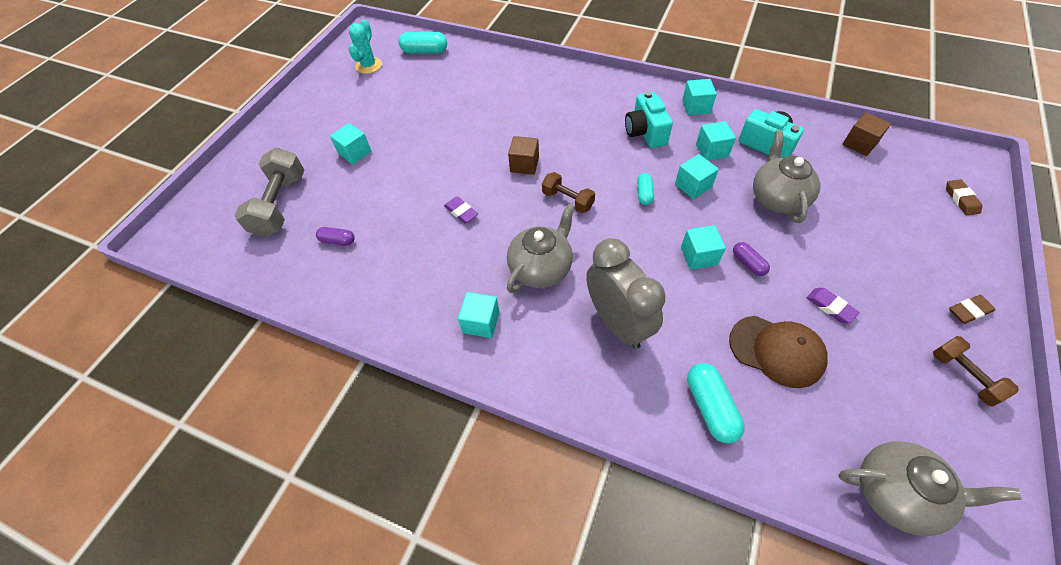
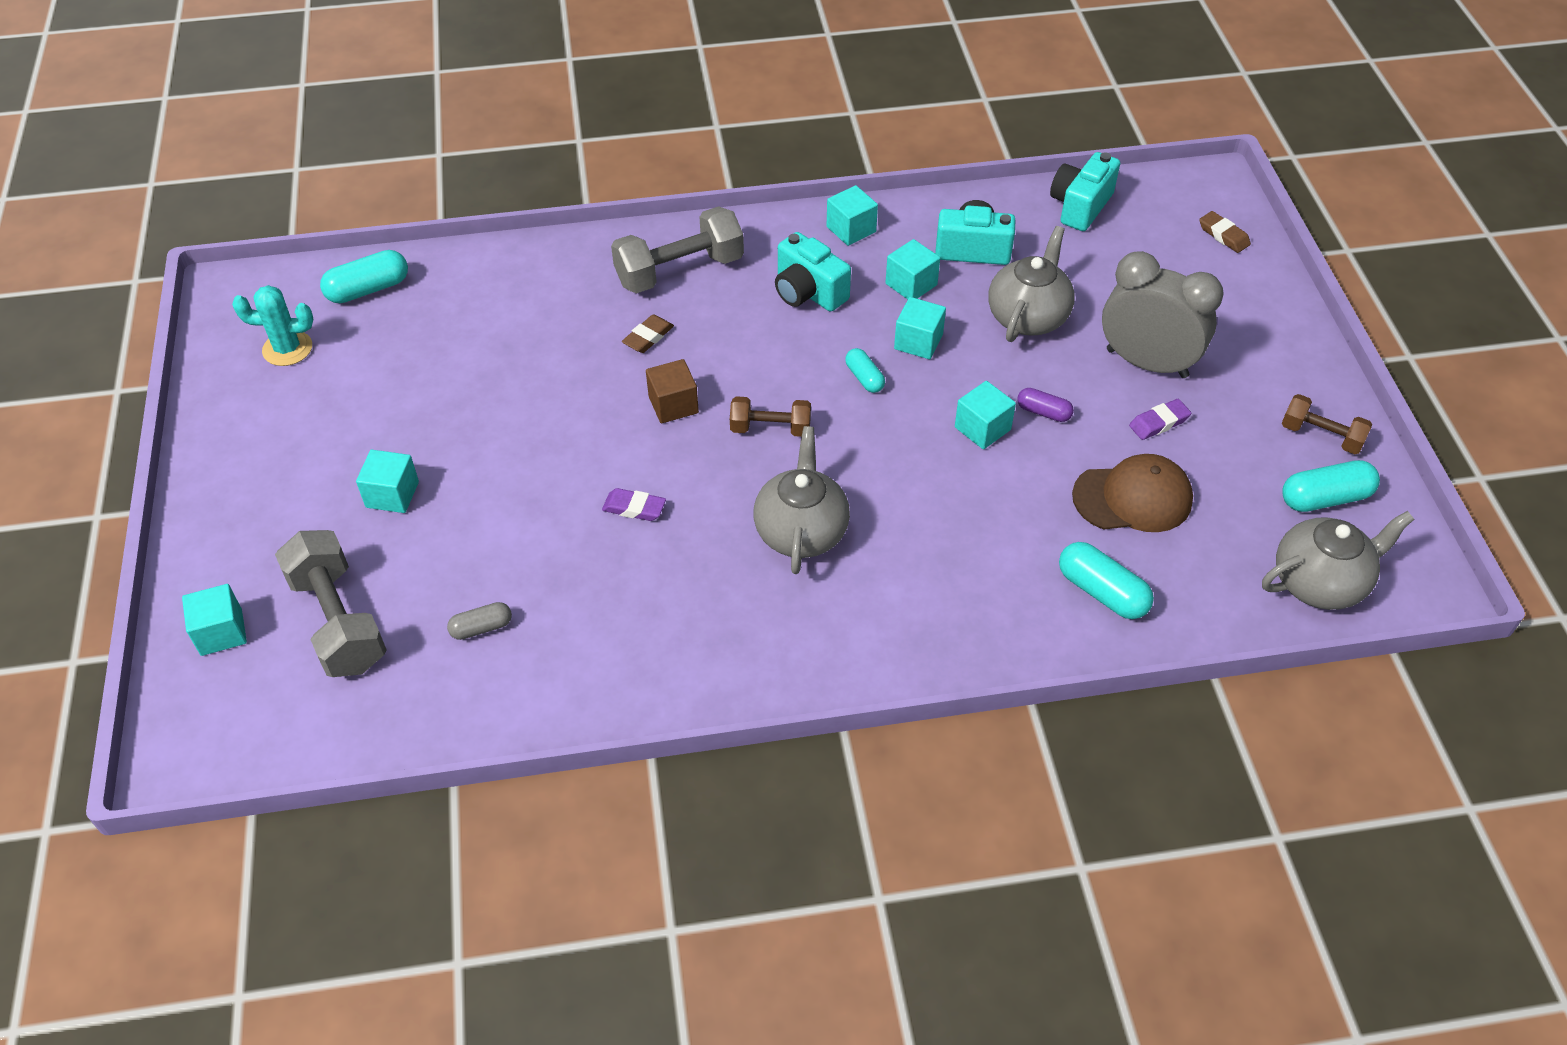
camera: 35 degrees left, 5 degrees down
purple capsule [316,227,355,246] -> grey capsule [447,602,512,640]
turquoise cactus [348,20,382,74] -> turquoise cactus turned 75 degrees counterclockwise [232,285,313,366]
turquoise cube [458,292,500,338] -> turquoise cube moved to [182,584,247,656]
grey clock [586,238,666,349] -> grey clock moved to [1102,251,1224,378]
grey teapot [753,130,820,223] -> grey teapot turned 60 degrees clockwise [988,226,1075,342]
purple eraser [806,288,860,323] -> purple eraser turned 45 degrees counterclockwise [1129,399,1191,440]
brown cube [842,112,891,156] -> turquoise camera [1050,152,1120,231]
brown eraser [949,295,995,324] -> brown eraser moved to [622,314,674,353]
none -> grey dumbbell [611,206,744,293]
none -> turquoise capsule [1282,460,1380,512]

